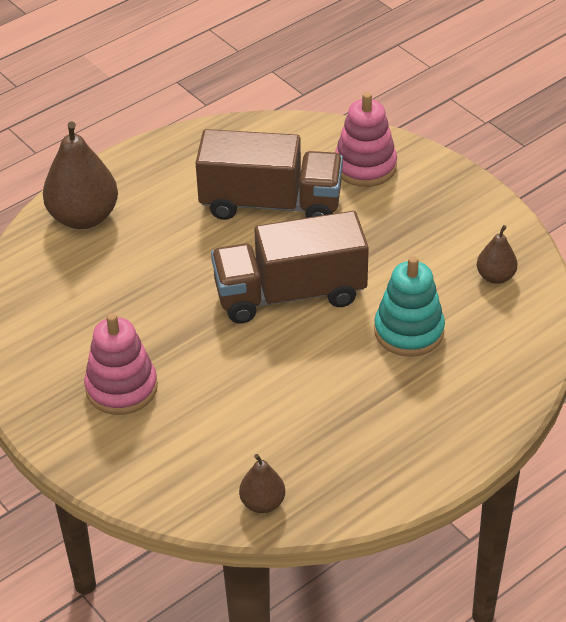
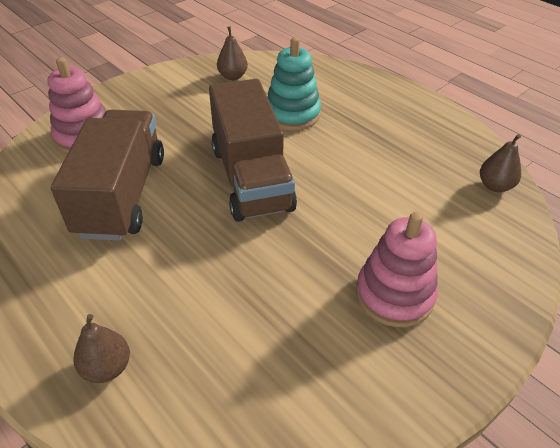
camera: 95 degrees left, 0 degrees up
brown pear [43,121,118,229] -> brown pear [73,314,130,383], size x0.52

